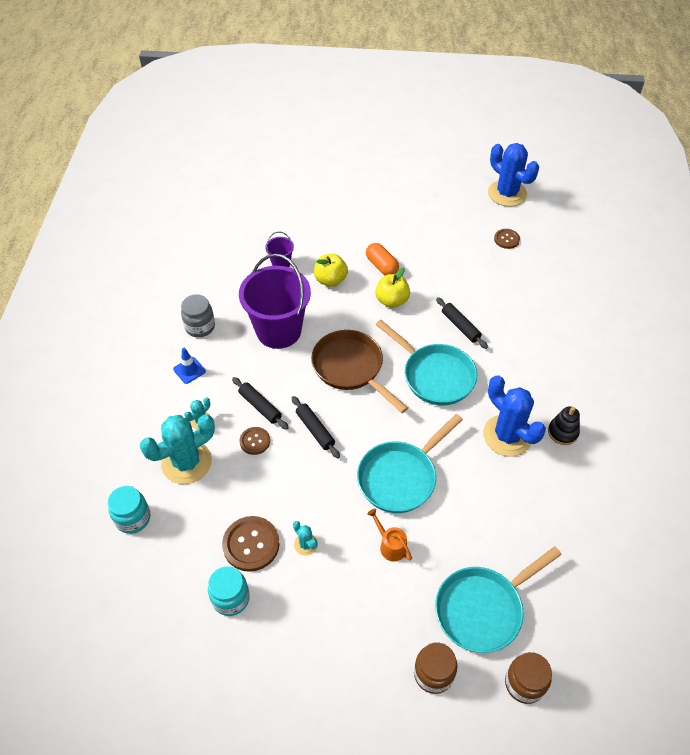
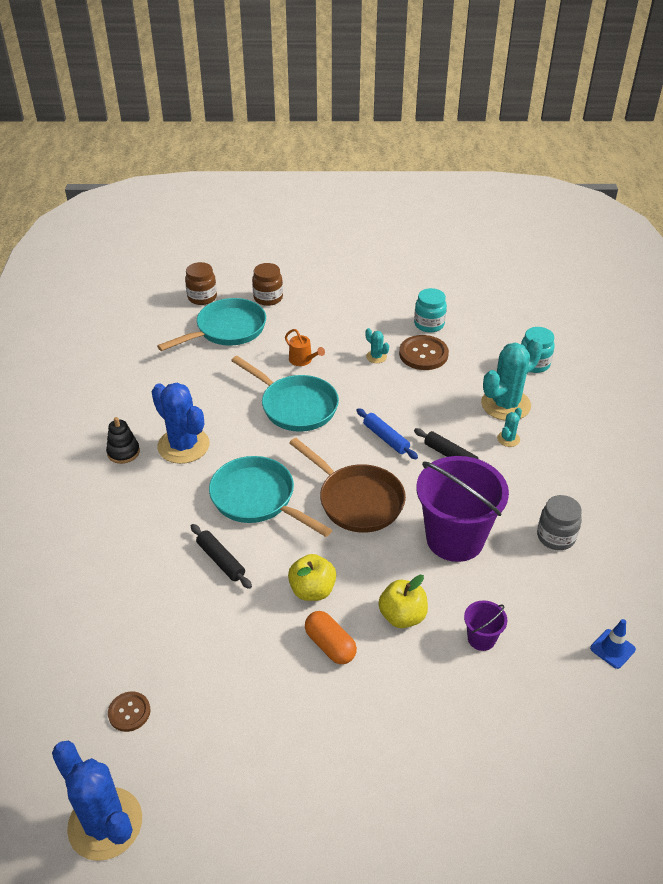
camera: 175 degrees right, 10 degrees down
blue traffic cone [173,348,206,384] -> blue traffic cone moved to [590,619,636,669]
brown button [239,427,270,455] -> none
black rolling pin [292,396,340,458] -> blue rolling pin [357,408,418,459]
turquoise pan [357,414,463,513] -> turquoise pan turned 90 degrees clockwise [231,356,339,432]

